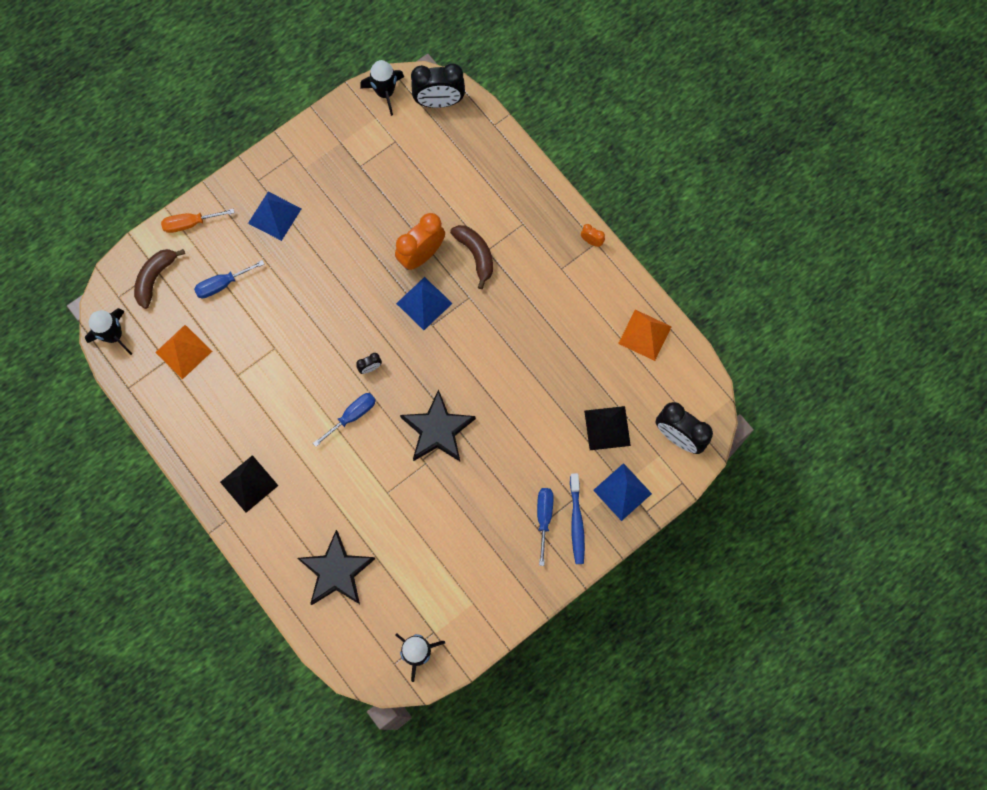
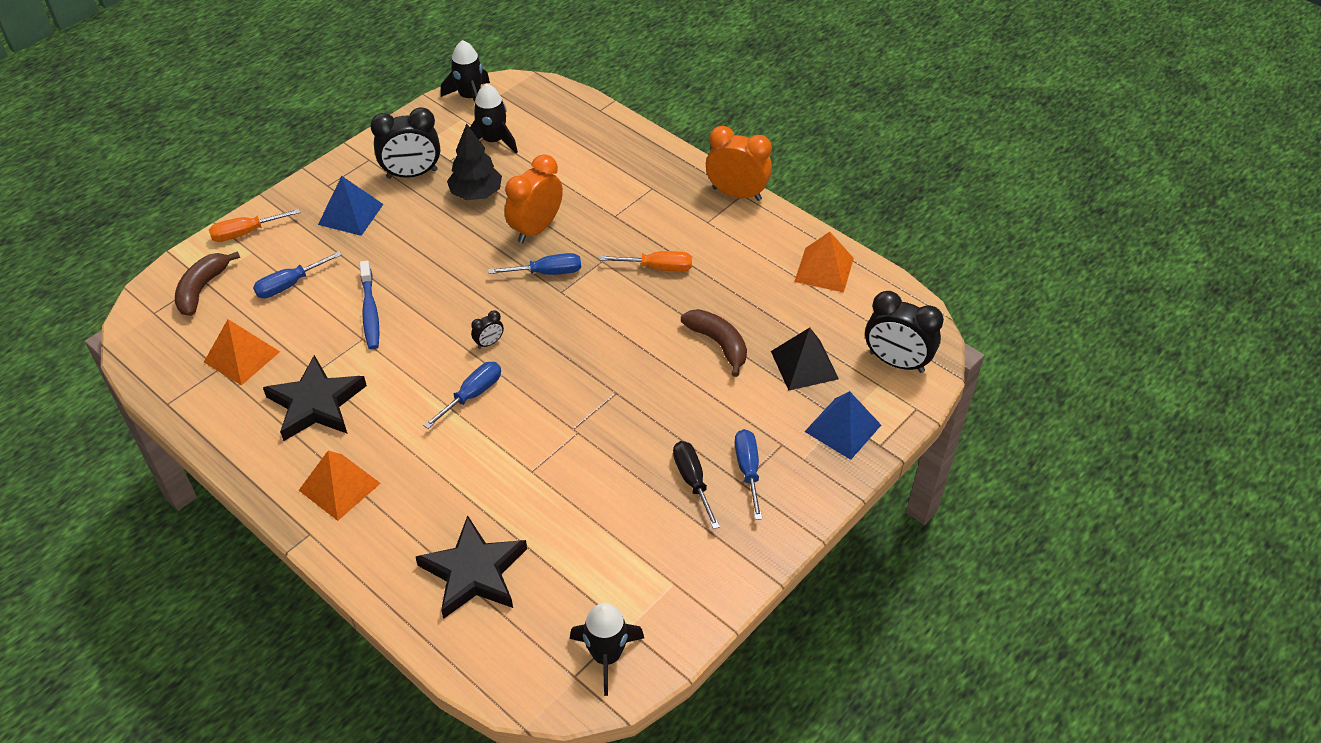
camera: 10 degrees left, 25 degrees down
black rocket [85,308,132,355] -> black rocket moved to [470,84,518,154]
black pyramid [220,455,279,513] -> orange pyramid [299,451,381,521]
blue pyramid [396,277,453,330] -> blue screwdriver [488,253,581,275]
black star [400,389,476,461] -> black star moved to [263,355,367,441]
black clock [411,63,465,108] -> black clock moved to [370,107,440,179]
brown banana [450,225,493,289] -> brown banana moved to [681,309,747,377]
blue toothbrush [570,473,585,564] -> blue toothbrush moved to [360,261,379,349]
orange clock [581,224,605,247] -> orange clock [706,126,772,201], size x2.20
none -> black tree [447,123,502,200]
none -> orange screwdriver [600,251,692,272]
none -> black screwdriver [673,441,720,529]

